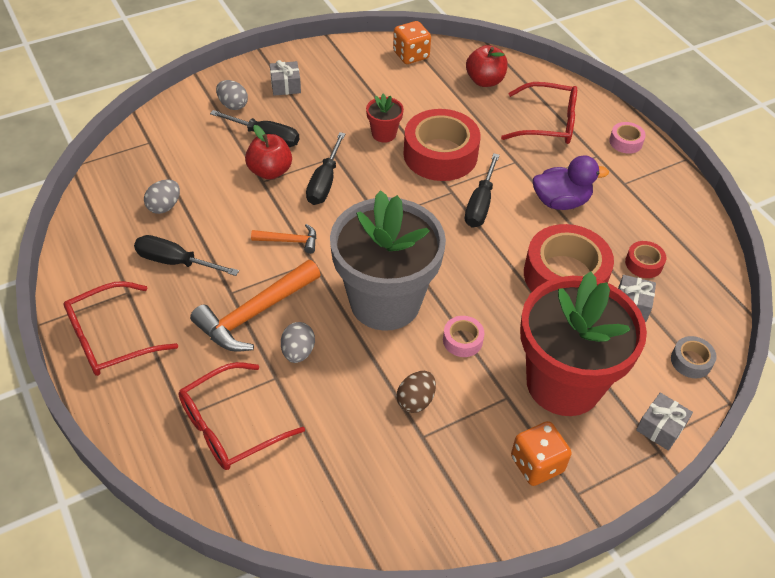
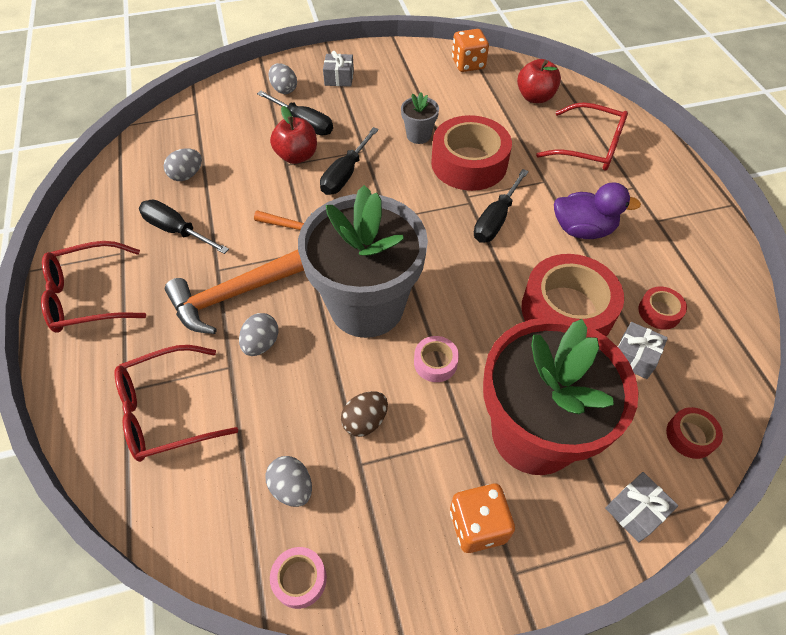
camera: 15 degrees right, 5 degrees up
red flower pot [366,94,404,143] -> grey flower pot [401,92,439,144]
pink tape [609,122,646,154] -> pink tape moved to [270,547,327,609]
grey tape [671,336,717,378] -> red tape [666,407,723,459]
none -> grey egg [265,456,312,507]

